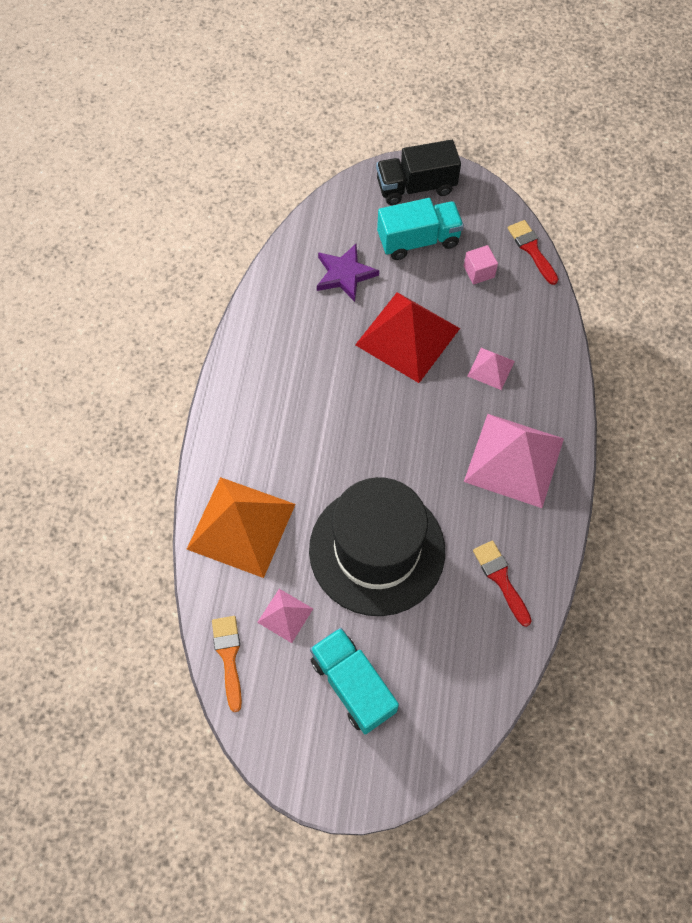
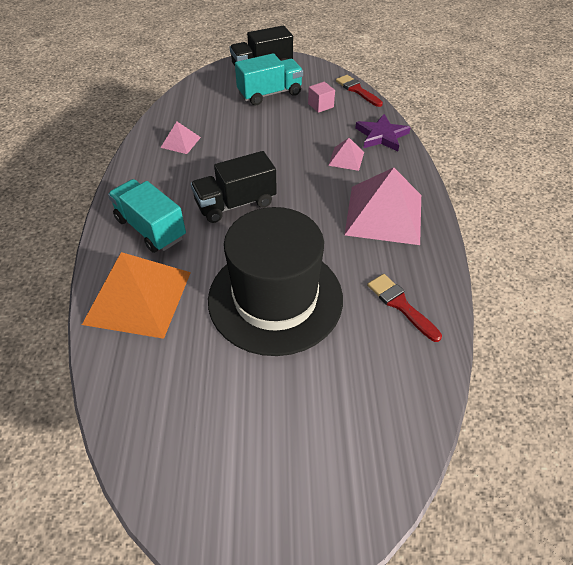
camera: 10 degrees left, 15 degrees down
orange brush [212,616,242,712] -> none
pink pyramid [257,589,313,643] -> pink pyramid moved to [160,122,201,154]
turquoise truck [310,627,399,734] -> turquoise truck moved to [108,179,186,253]
purple star [317,244,379,302] -> purple star moved to [355,114,411,152]
red pyramid [355,292,460,383] -> none
none -> black truck [191,151,277,223]

